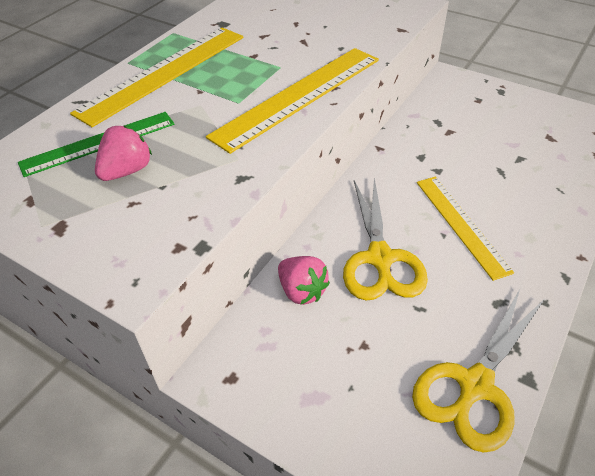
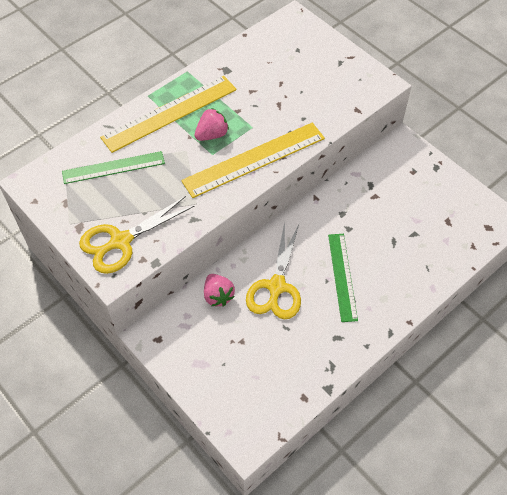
camera: 15 degrees right, 10 degrees up
pink strawberry [95,125,152,181] -> pink strawberry moved to [195,108,229,141]
yellow scissors [412,289,545,453] -> yellow scissors moved to [79,196,194,274]
yellow ruler [417,177,514,281] -> green ruler [328,234,358,322]

